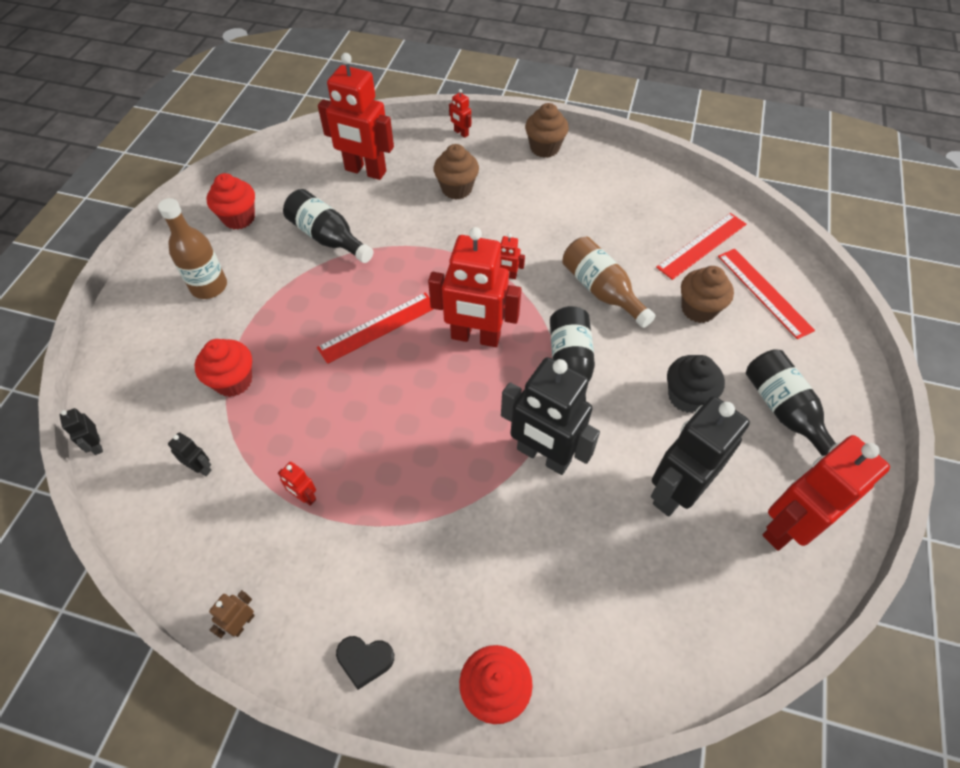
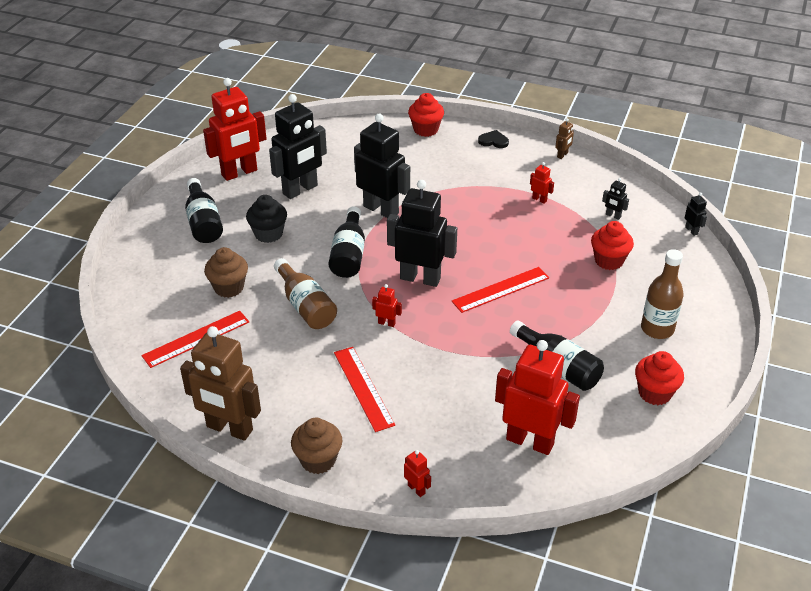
camera: 175 degrees left, 15 degrees down
red robot [428,227,521,347] -> black robot [387,180,457,287]
brown cupcake [433,144,479,200] -> none
red ruler [718,249,815,339] -> red ruler moved to [334,347,395,432]
none -> brown robot [180,326,261,441]

